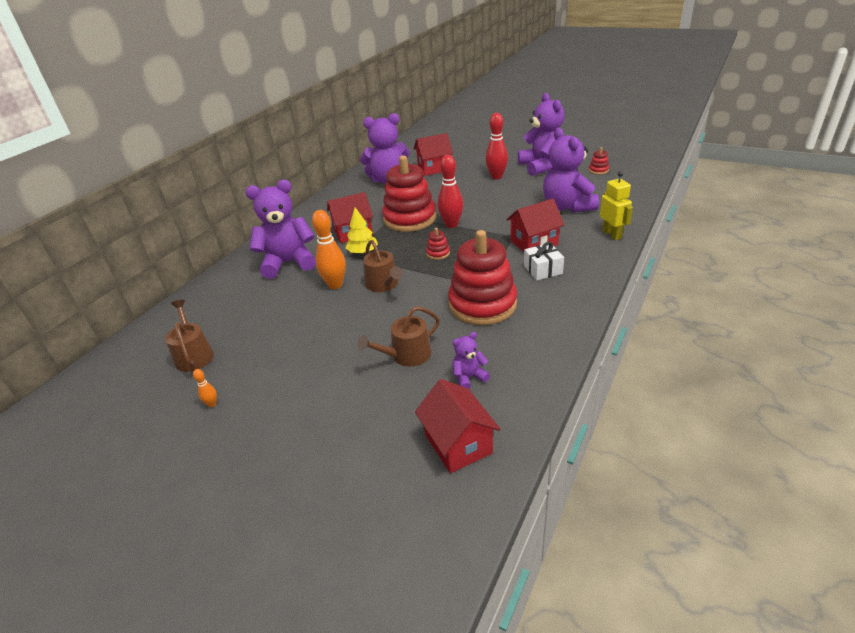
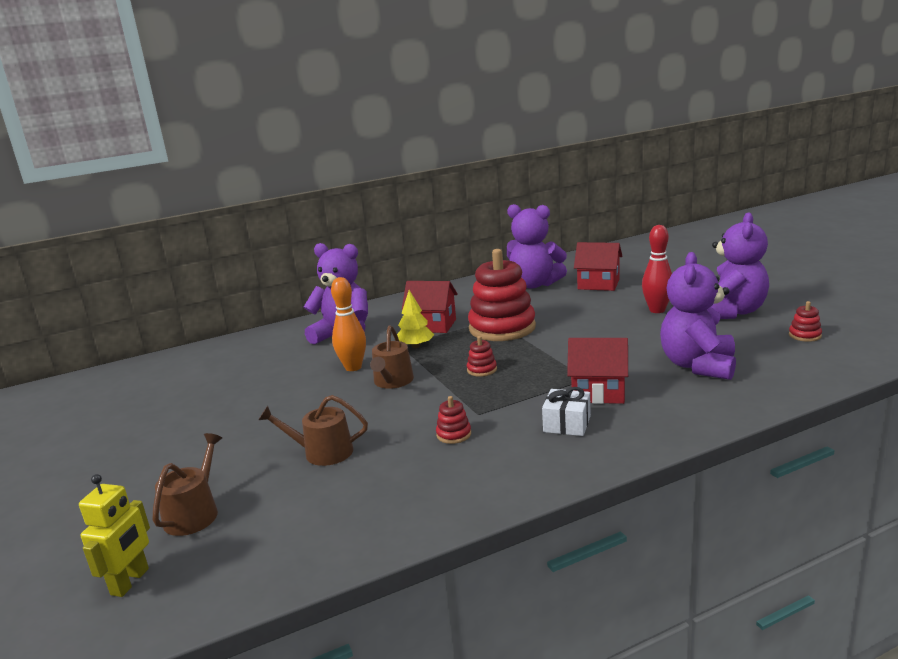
camera: 35 degrees right, 15 degrees down
brown watering can [165,300,214,372] -> brown watering can moved to [152,433,222,536]
orange bowling pin [193,369,217,407] -> none
red house [415,379,500,473] -> none
red bowling pin [438,155,463,228] -> none
red stacking toy [448,230,517,325] -> red stacking toy [436,396,471,444], size x0.40
purple teddy bear [452,332,490,389] -> none
yellow robot [600,171,633,240] -> yellow robot moved to [79,474,150,597]

